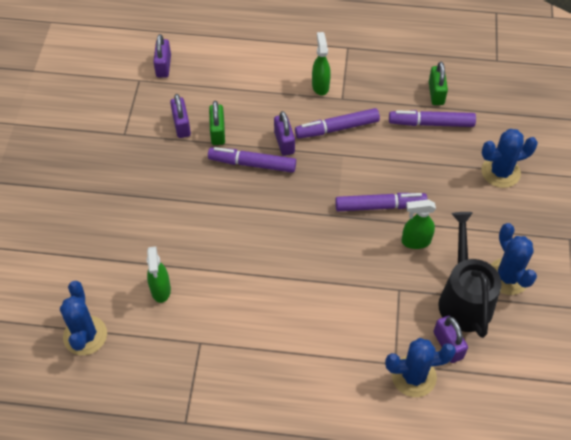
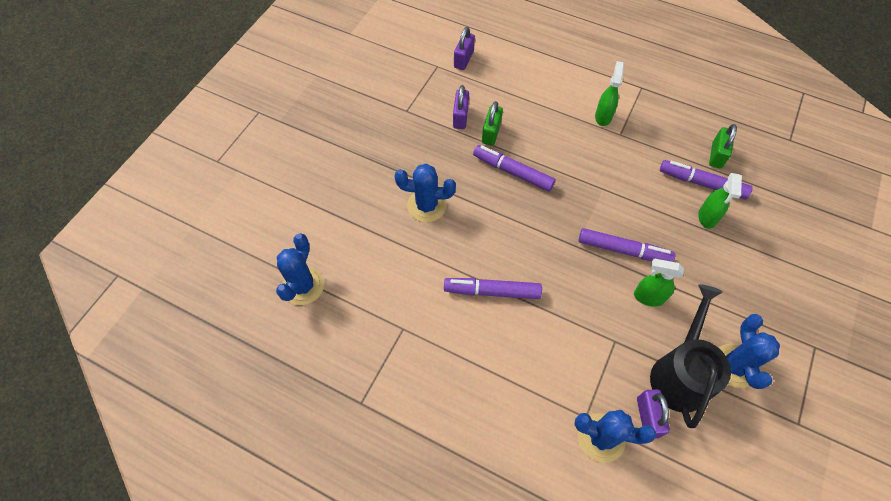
camera: 20 degrees right, 5 degrees up
green spray bottle [147,246,171,303] -> green spray bottle moved to [698,173,742,229]
purple padlock [274,111,295,156] -> none
purple marker [295,108,380,138] -> purple marker moved to [444,278,542,299]
blue cactus [482,129,538,188] -> blue cactus moved to [394,164,456,222]

